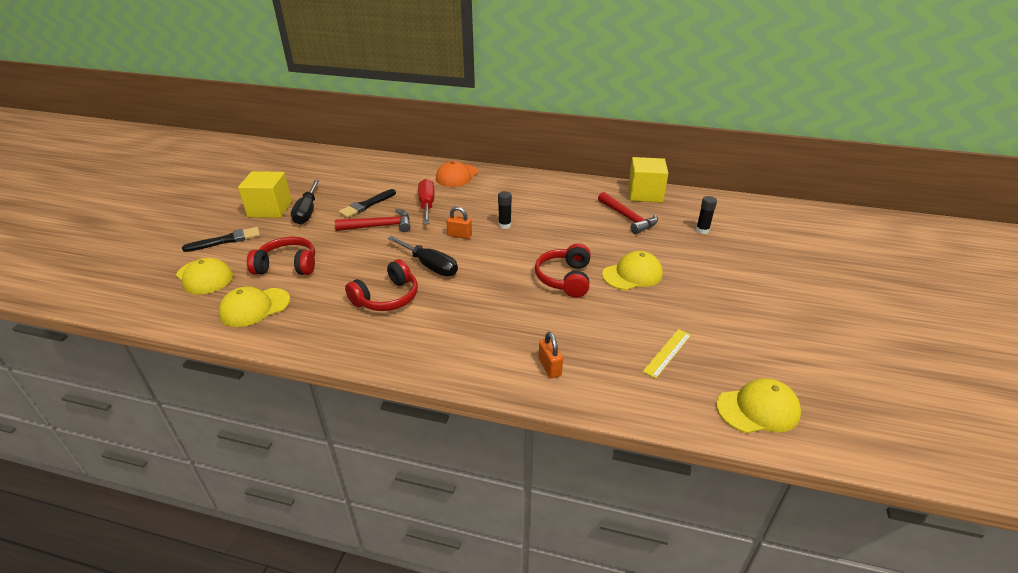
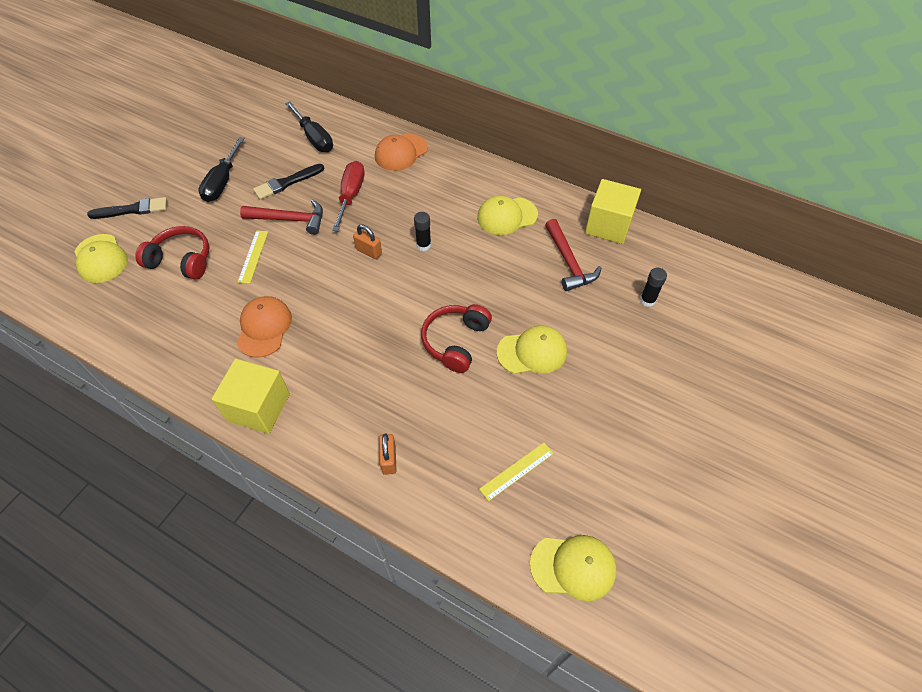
camera: 15 degrees right, 20 degrees up
yellow cap [219,287,290,327] -> yellow cap moved to [477,195,538,235]
yellow cube [238,171,292,218] -> yellow cube moved to [212,359,290,434]
red headphones [345,259,418,311] -> orange cap [237,296,292,358]
black screwdriver [388,236,458,276] -> black screwdriver moved to [285,101,333,152]
none -> yellow ruler [238,230,268,284]

